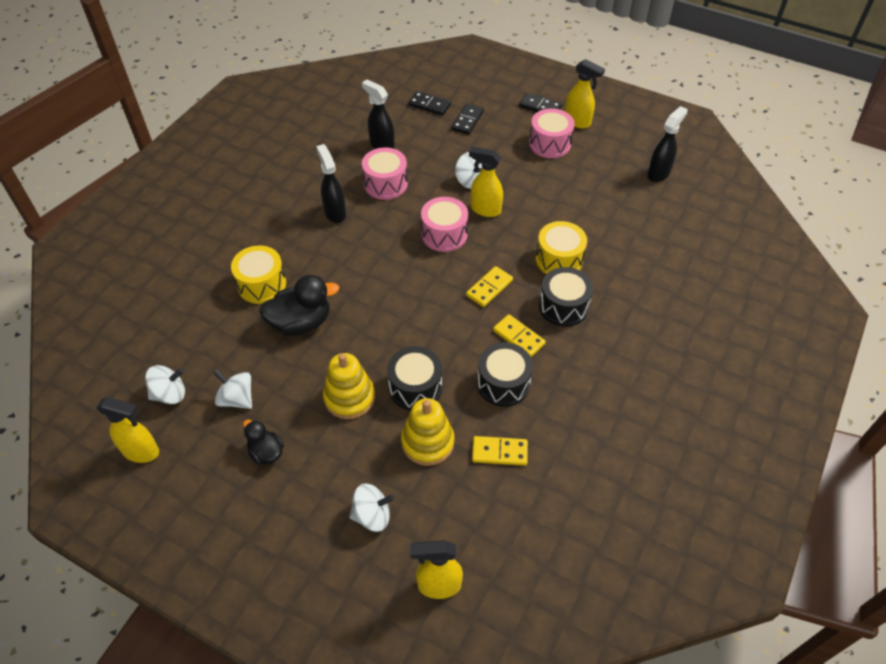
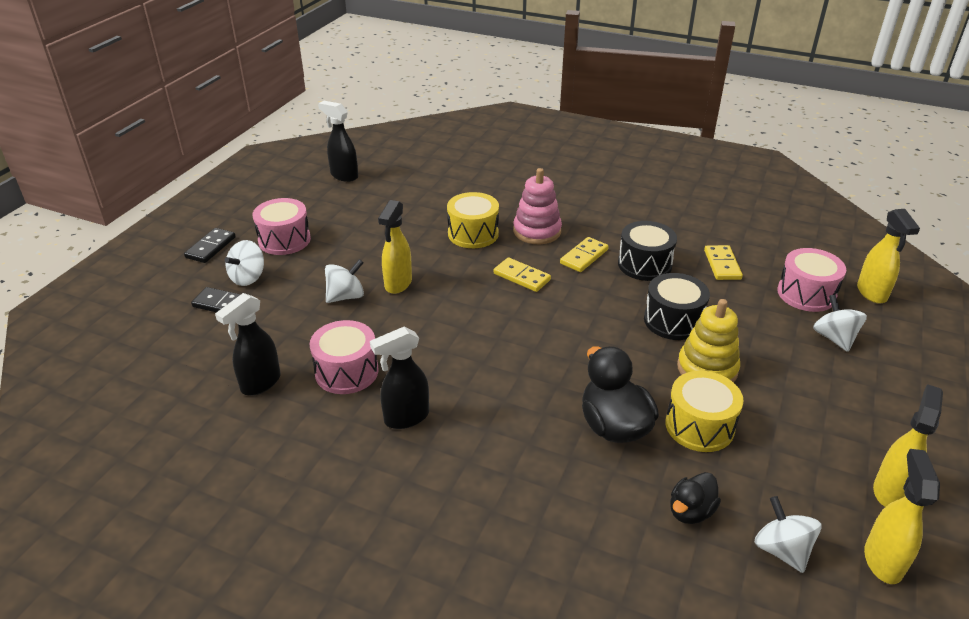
camera: 95 degrees left, 15 degrees down
white spinning top [213,369,252,409] -> white spinning top moved to [225,240,264,286]
yellow drum [231,245,286,304] -> yellow drum moved to [665,371,744,452]
black duck [243,420,284,465] -> black duck moved to [670,472,721,524]
yellow stacking toy [401,398,454,466] -> none
black domino [408,91,451,115] -> none
pink drum [421,197,468,252] -> pink drum moved to [777,248,846,312]
black drum [539,267,593,327] -> pink stacking toy [513,168,562,244]
yellow spray bottle [565,59,605,129] -> yellow spray bottle moved to [873,384,943,507]

